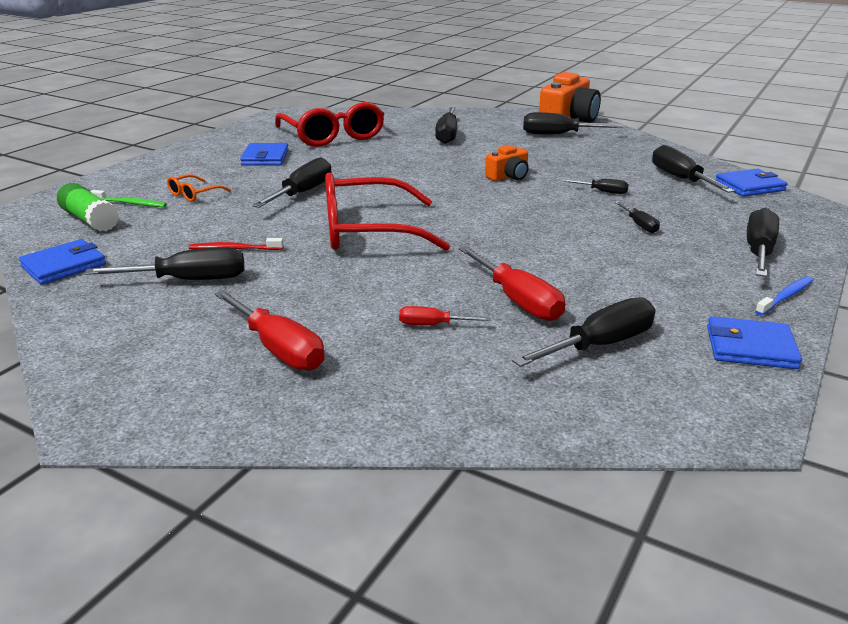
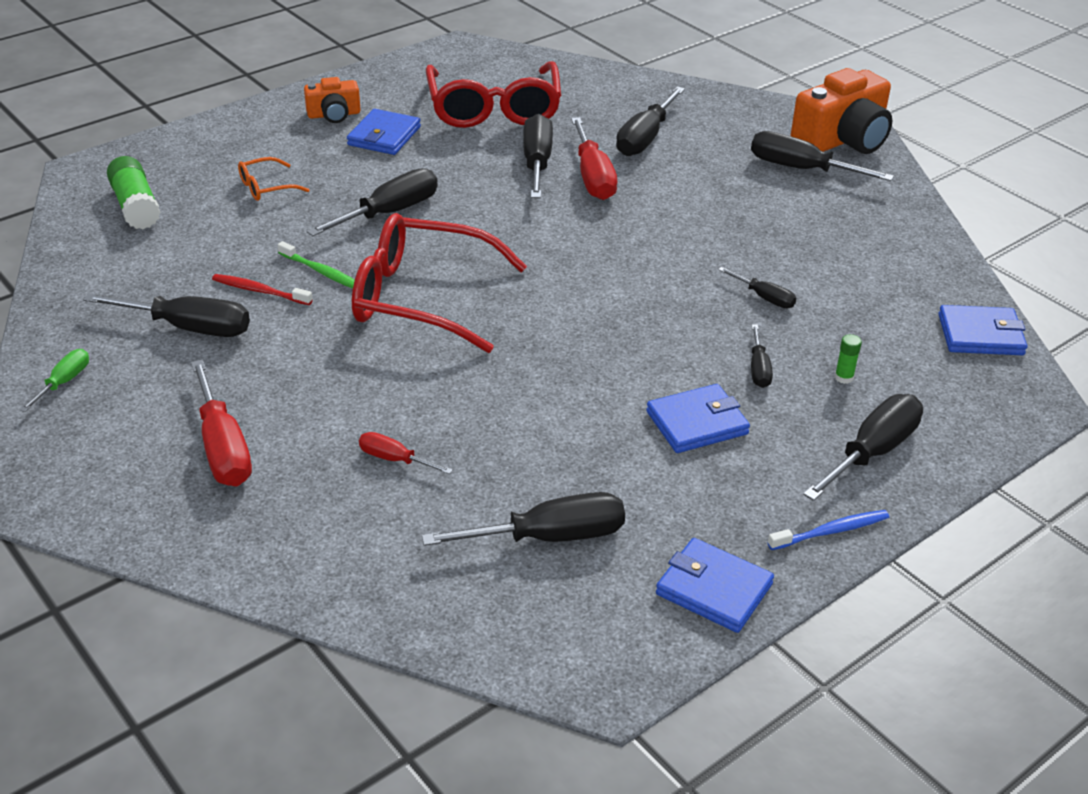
camera: 20 degrees right, 10 degrees up
blue wallet [19,239,106,285] -> blue wallet moved to [646,384,750,453]
green toothbrush [90,190,167,207] -> green toothbrush moved to [278,241,355,289]
red screwdriver [459,246,565,321] -> red screwdriver moved to [571,117,617,200]
orange camera [485,145,529,181] -> orange camera moved to [304,77,361,123]
black screwdriver [652,145,735,193] -> black screwdriver moved to [523,114,553,198]
none -> green screwdriver [20,349,89,412]
none -> green glue stick [834,334,862,384]

